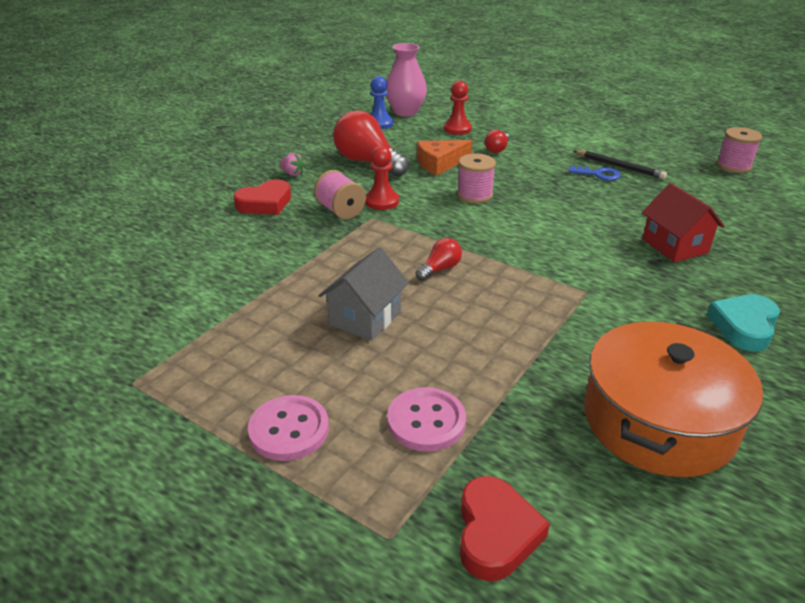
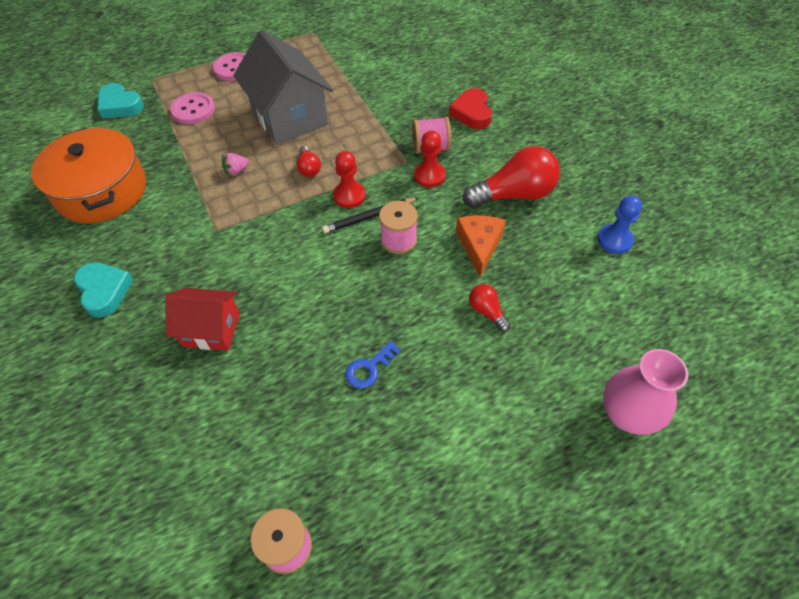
camera: 120 degrees right, 20 degrees up
pink strawberry [279,152,306,176] -> pink strawberry moved to [222,153,249,176]
grey house [319,247,409,341] -> grey house [234,30,333,144], size x1.70
pink vase [386,43,427,117] -> pink vase moved to [603,349,688,435]
red pawn [444,81,472,135] -> red pawn moved to [333,151,366,208]
red heart [460,476,550,581] -> turquoise heart [98,83,144,119]
black pencil [574,150,667,179] -> black pencil moved to [322,198,418,234]

